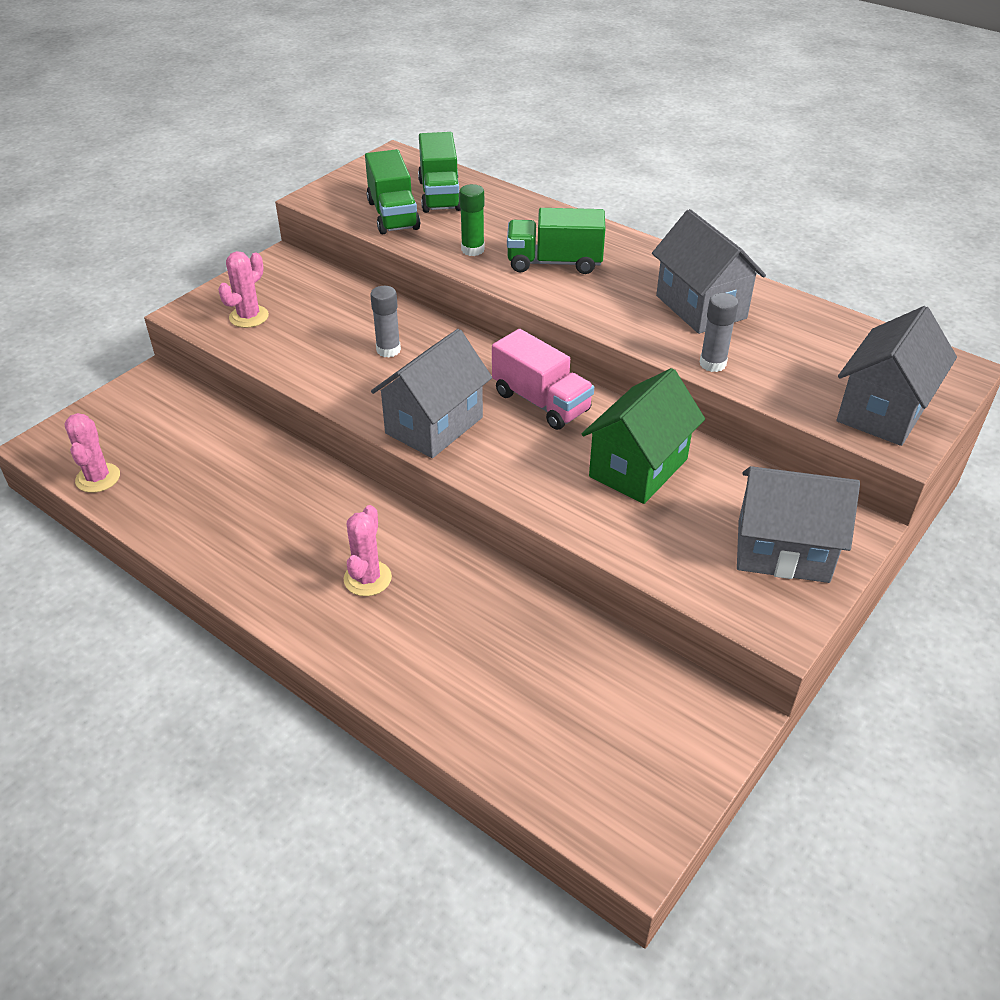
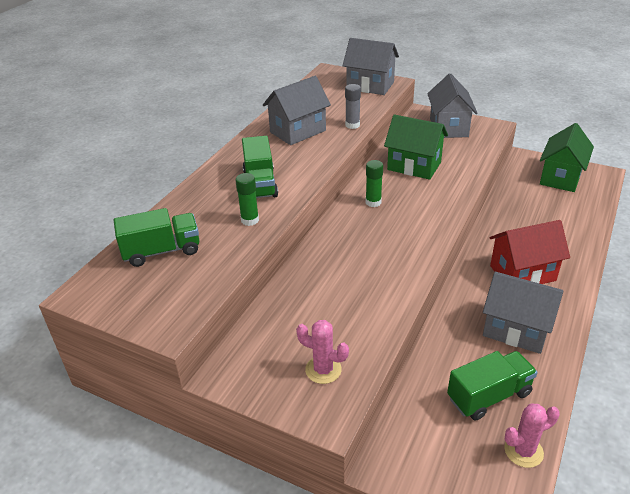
camera: 100 degrees left, 5 degrees down
pink cactus [344,505,392,596] -> red house [489,220,570,284]
green truck [365,149,420,234] -> green truck moved to [447,351,538,420]
grey glue stick [370,286,401,358] -> none
grey house [371,329,492,458] -> grey house moved to [483,272,564,354]
pink truck [492,329,594,430] -> green glue stick [366,160,383,207]
none -> green house [540,123,594,192]

